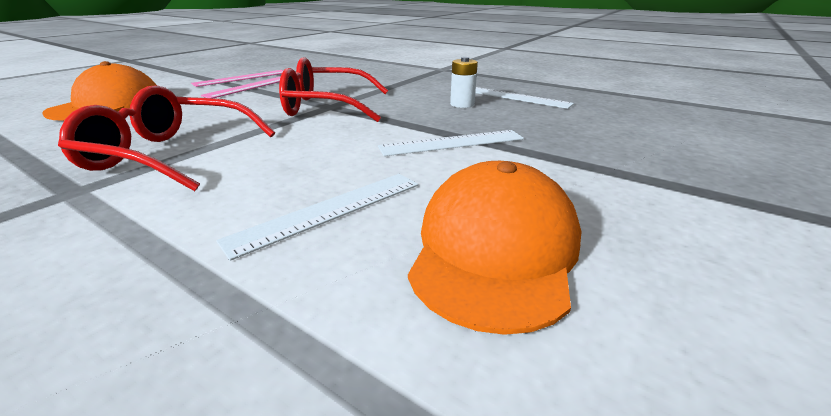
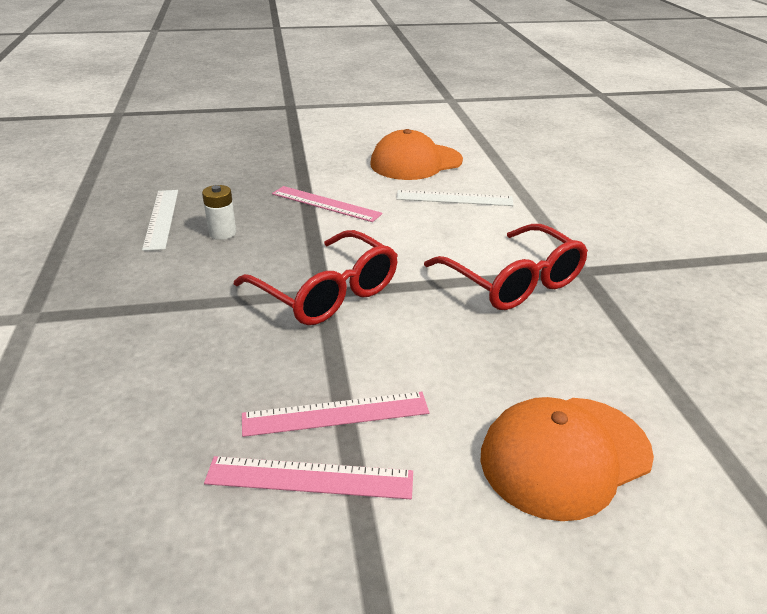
camera: 135 degrees left, 5 degrees up
white ruler [378,130,524,156] -> pink ruler [272,186,383,222]

